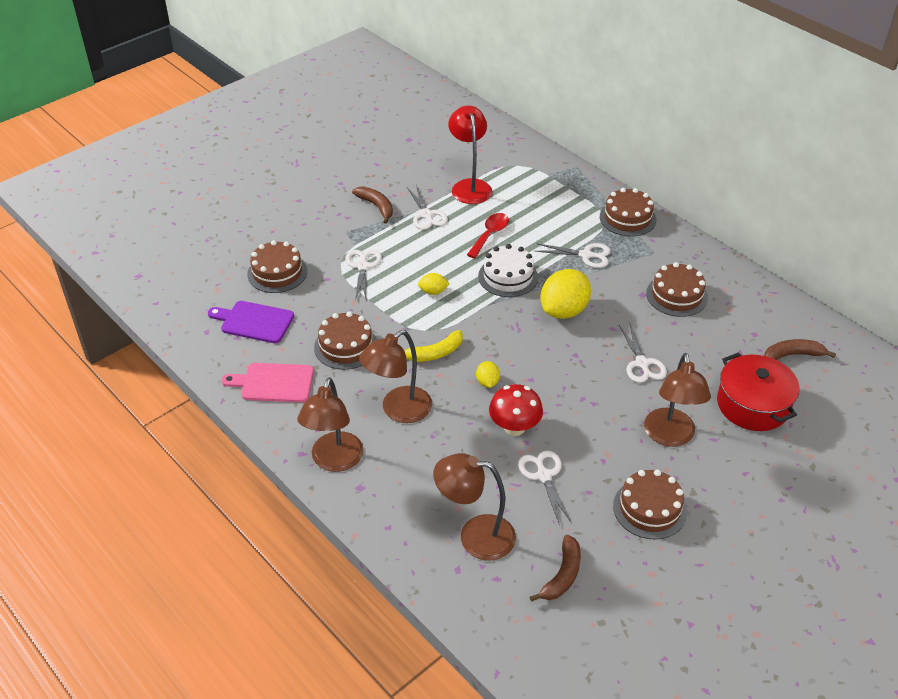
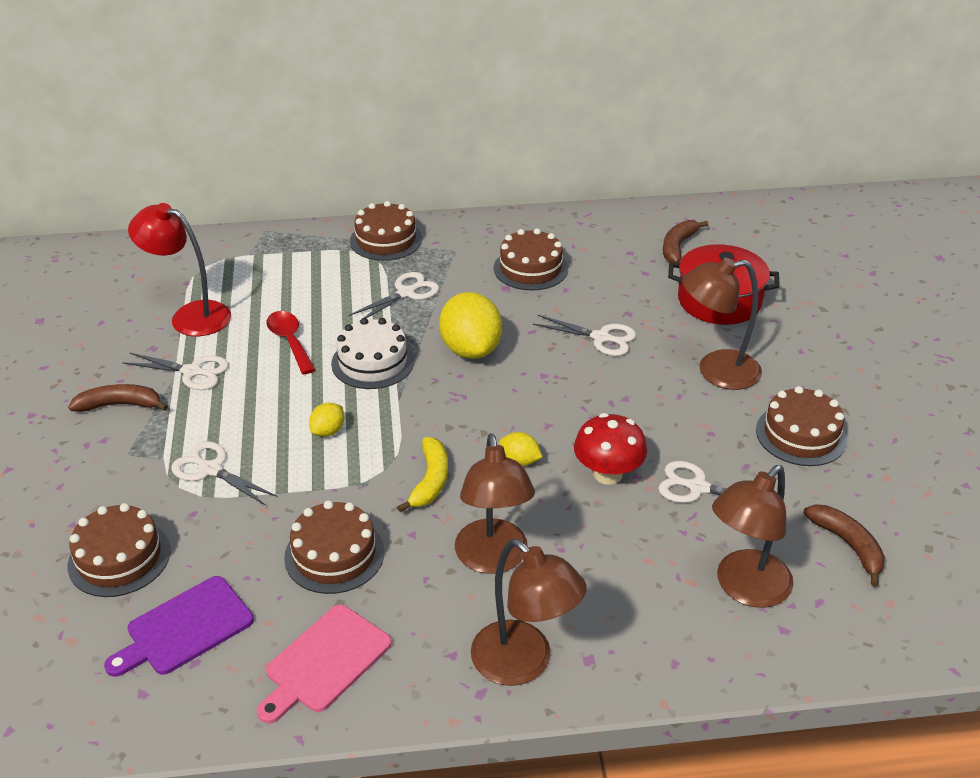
camera: 55 degrees left, 5 degrees down
brown lamp [644,353,711,447] -> brown lamp turned 135 degrees clockwise [682,258,762,390]

